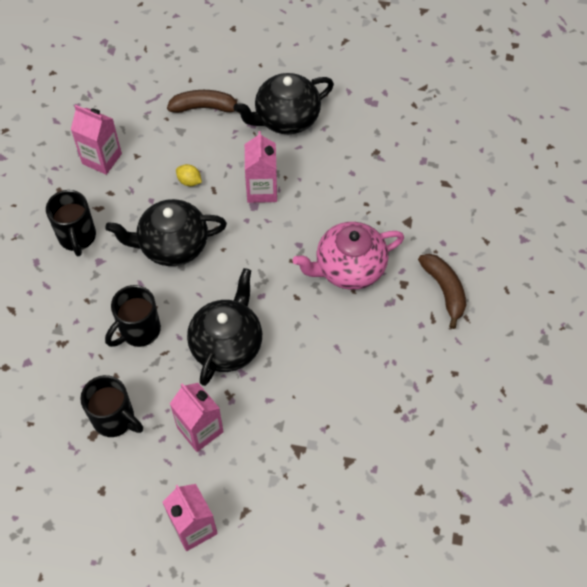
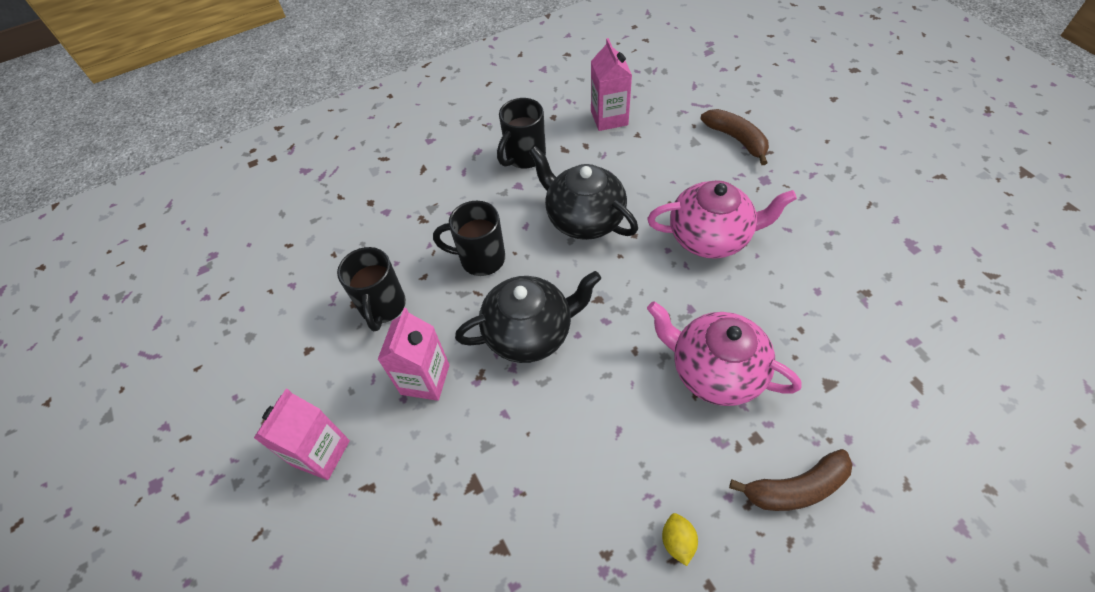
camera: 55 degrees right, 5 degrees down
yellow lemon [176,164,202,186] -> yellow lemon moved to [662,513,698,566]
black teapot [233,73,334,134] -> none
pink carton [245,131,277,203] -> pink teapot [647,180,797,259]
brown banana [418,254,466,329] -> brown banana turned 45 degrees clockwise [729,449,853,511]

